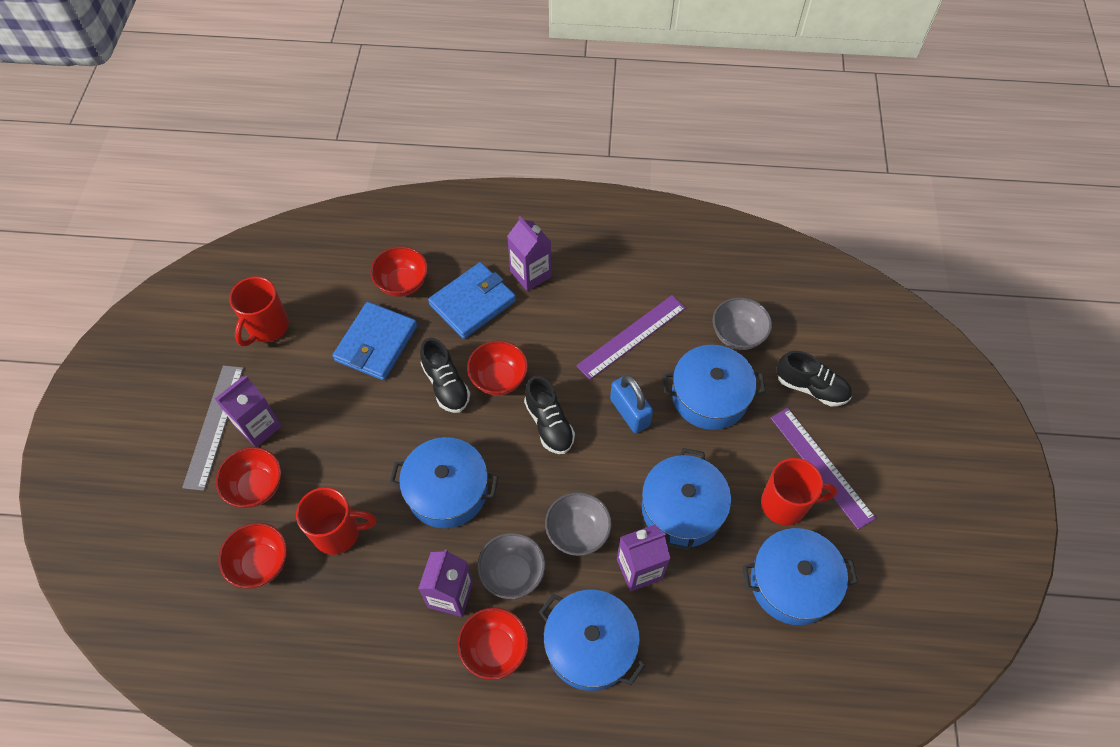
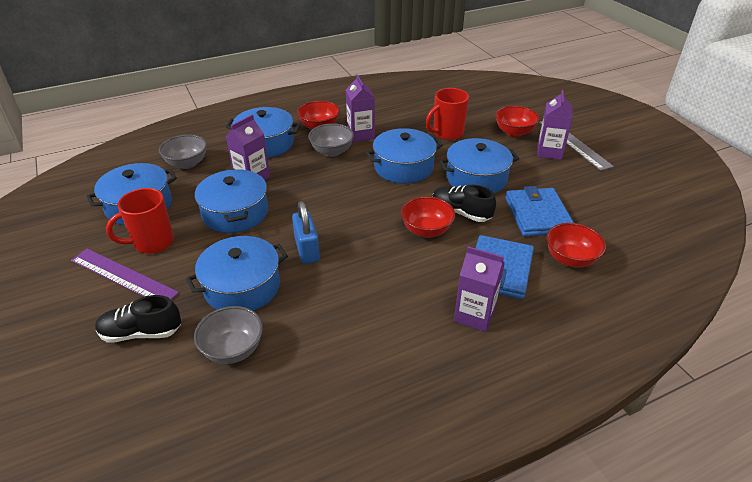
camera: 150 degrees right, 20 degrees down
red bowl [218,523,287,589] -> none
red mug [229,276,289,346] -> none
black shoe [524,376,575,454] -> none
grey bowl [545,492,612,556] -> grey bowl moved to [159,134,207,169]
purple ruler [576,295,686,380] -> none
blue padlock [610,375,653,433] -> blue padlock turned 45 degrees clockwise [292,201,320,264]
none -> blue pot [439,138,519,193]

